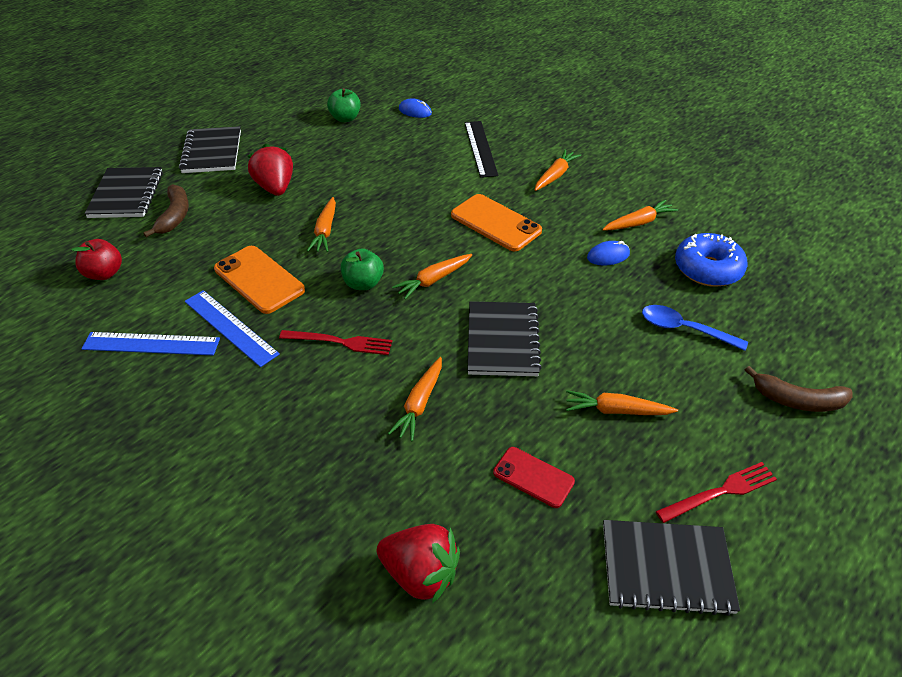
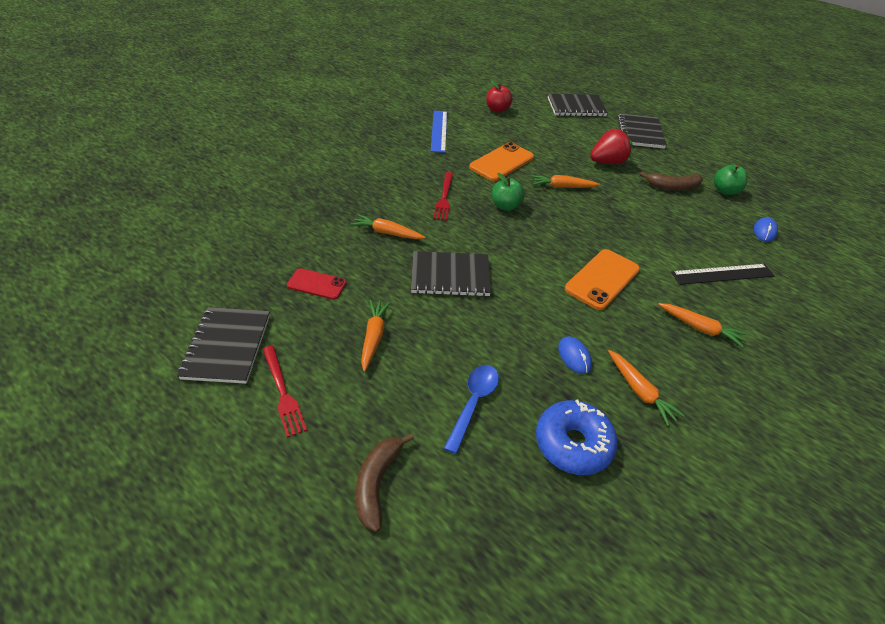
camera: 85 degrees right, 0 degrees up
brown banana [143,184,189,238] -> brown banana moved to [639,172,703,191]
black notebook [179,126,241,173] -> black notebook turned 75 degrees counterclockwise [618,113,667,149]
blue ruler [185,290,280,367] -> none
red strawberry [377,524,460,604] -> none
orange carrot [392,254,472,300] -> none
red phone [493,447,575,508] -> red phone turned 75 degrees clockwise [287,268,346,300]

